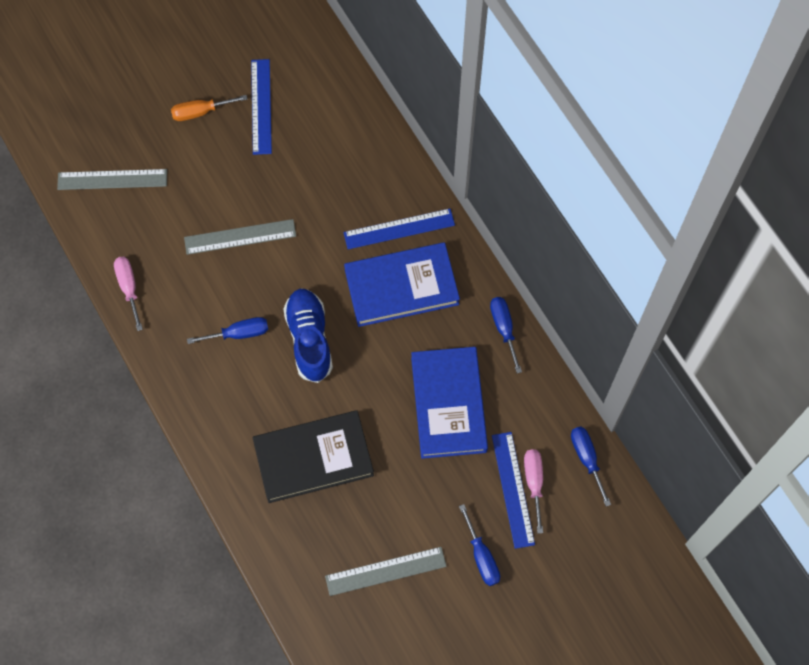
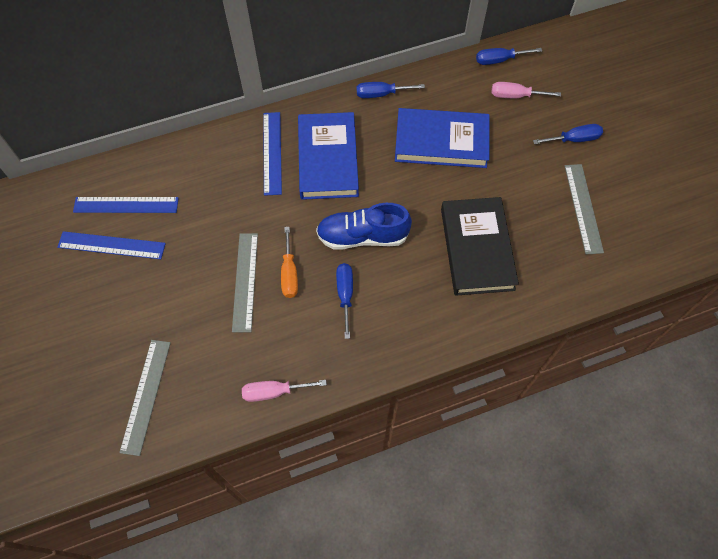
camera: 80 degrees left, 5 degrees down
orange screwdriver [171,95,247,121] -> orange screwdriver moved to [281,227,298,298]
blue ruler [492,432,535,549] -> blue ruler moved to [73,197,179,213]

